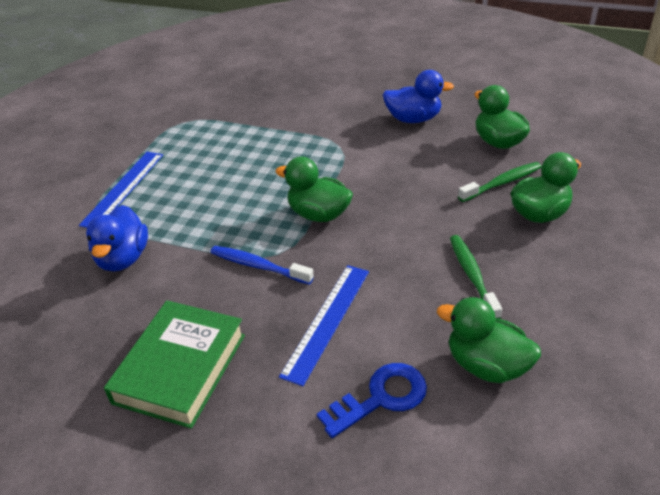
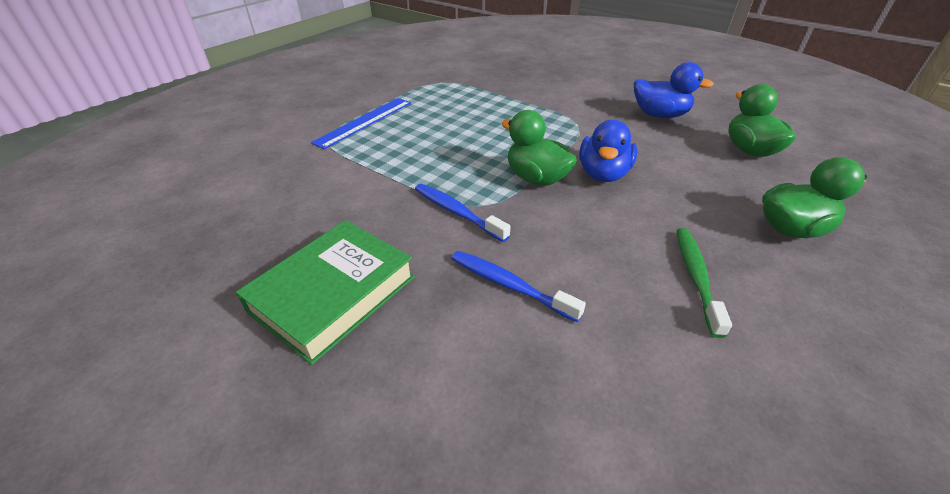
camera: 15 degrees right, 0 degrees up
blue duck [86,205,148,272] -> blue duck moved to [579,120,637,182]
blue ruler [279,265,369,386] -> blue toothbrush [451,251,586,322]
blue key [317,363,427,438] -> none
green duck [437,297,541,383] -> none
green toothbrush [458,162,542,202] -> none

